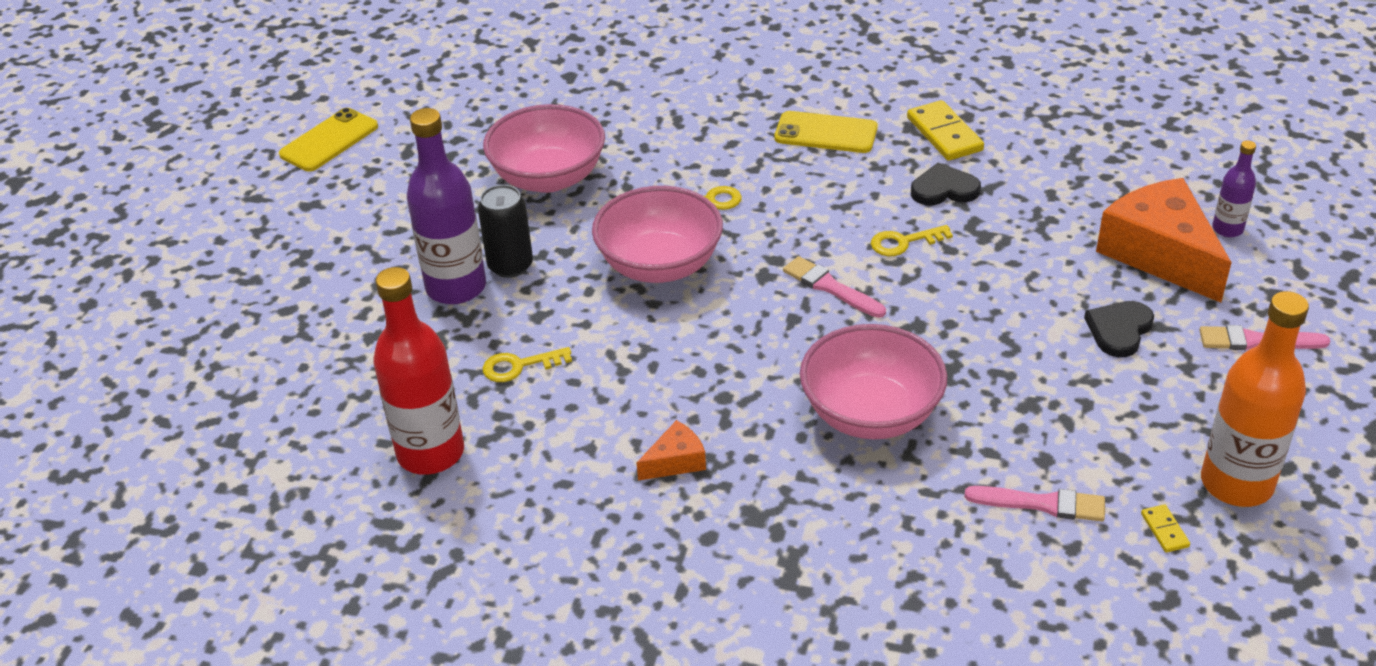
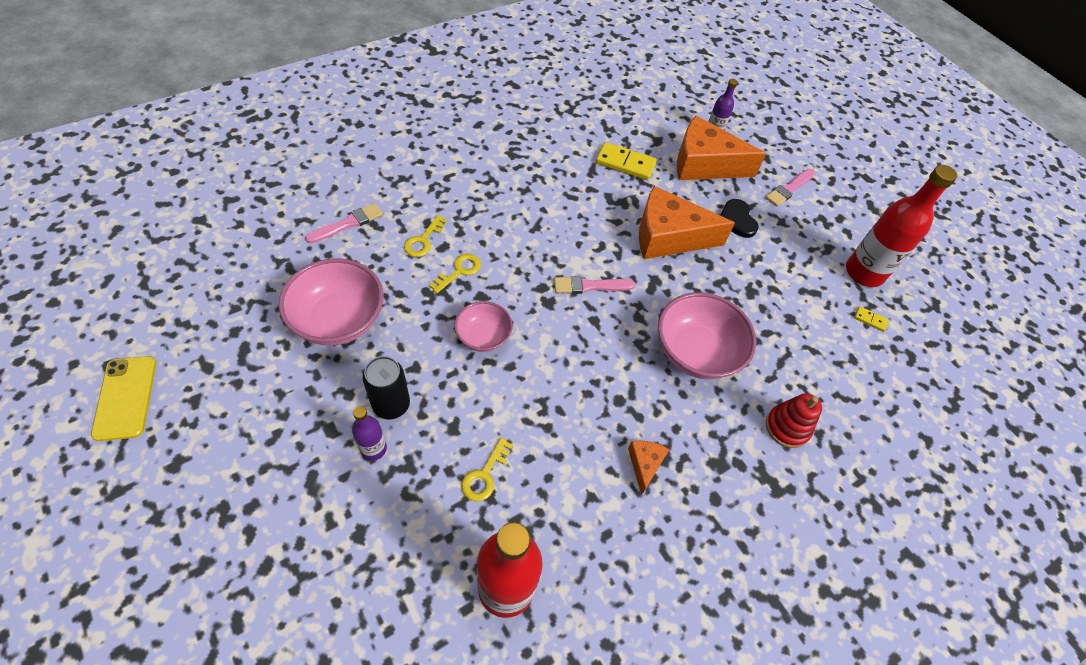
camera: 55 degrees left, 15 degrees up
purple bottle [407,108,486,305] -> purple bottle [352,406,387,461], size x0.51
pink bowl [592,186,723,283] -> pink bowl [454,301,513,352], size x0.59
yellow phone [774,111,878,153] -> none
yellow key [871,225,953,256] -> yellow key moved to [404,215,447,257]
yellow domino [907,100,984,161] -> yellow domino moved to [596,142,657,180]
black heart [911,163,981,205] -> none
pink brush [964,486,1105,521] -> pink brush moved to [305,203,383,243]
orange bottle [1201,291,1309,507] -> red bottle [846,165,957,287]
none -> orange cheese [639,186,735,259]
none -> red stacking toy [766,393,822,448]

